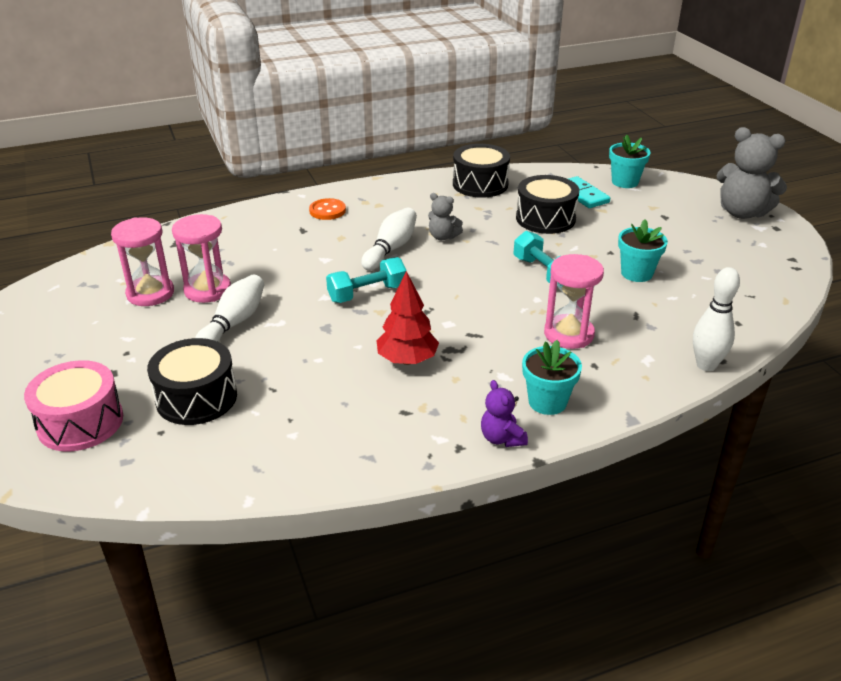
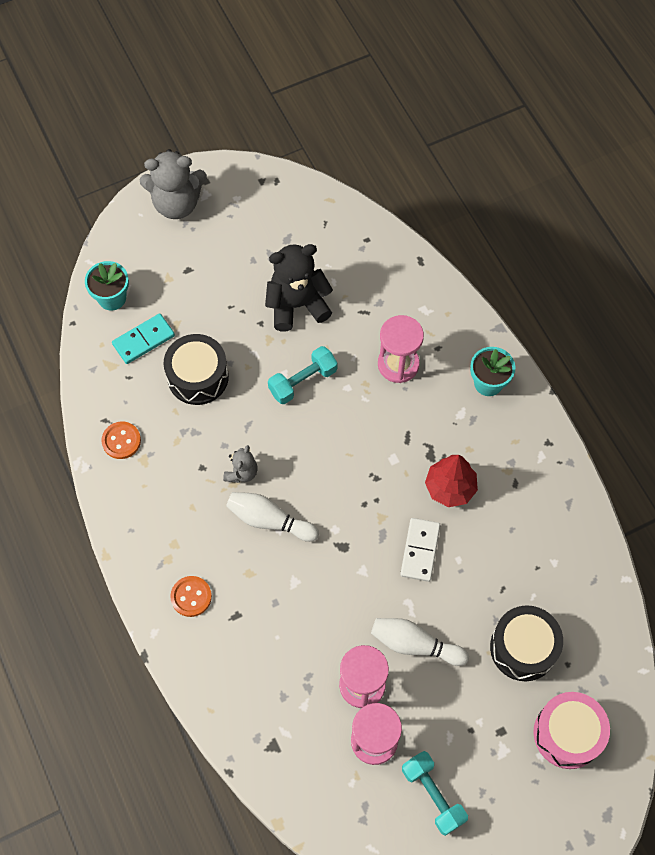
camera: 95 degrees left, 30 degrees up
turquoise dumbbell [326,257,407,303] -> turquoise dumbbell moved to [402,751,468,836]
black drum [453,144,510,198] -> orange button [101,422,141,459]
purple teddy bear [481,380,528,447] -> none
turquoise flower pot [618,219,668,282] -> black teddy bear [265,244,333,331]
white bowling pin [693,267,740,371] -> none
grey teddy bear [717,127,787,219] -> grey teddy bear turned 60 degrees clockwise [140,149,207,219]
none -> white domino [400,518,440,582]

